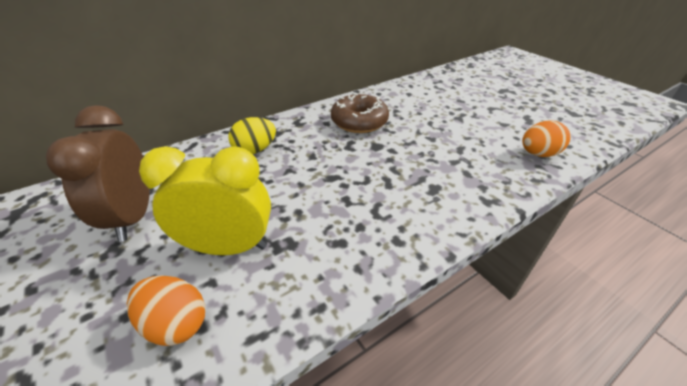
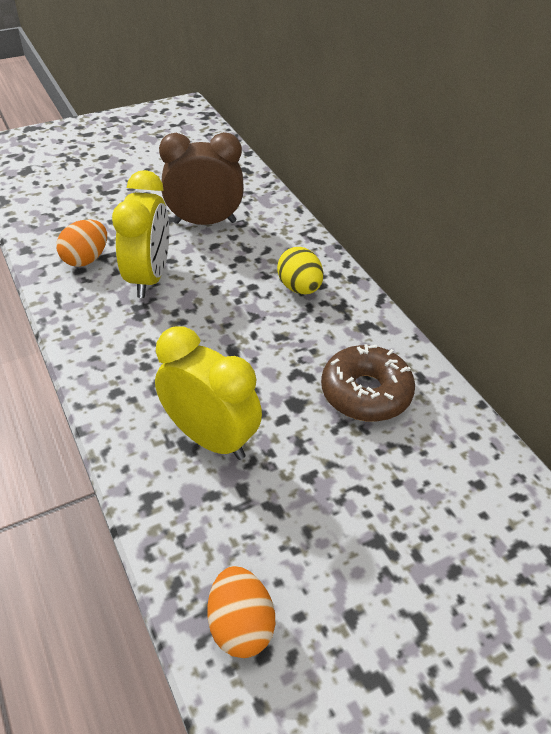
camera: 95 degrees right, 5 degrees up
none -> yellow clock [155,326,262,460]

